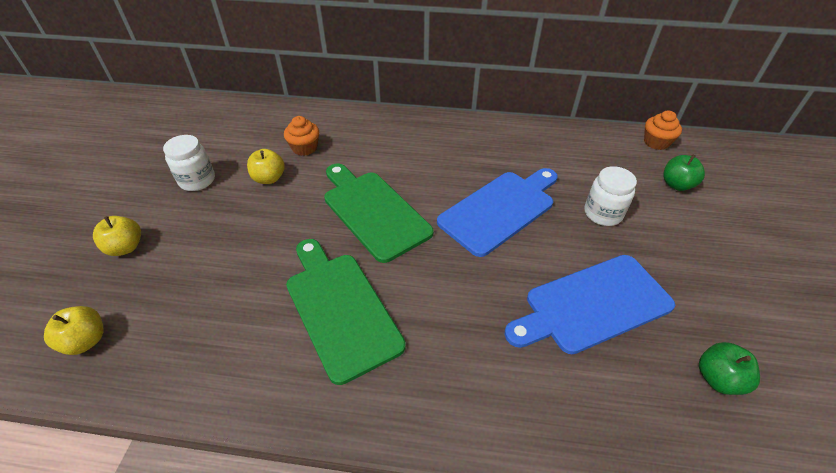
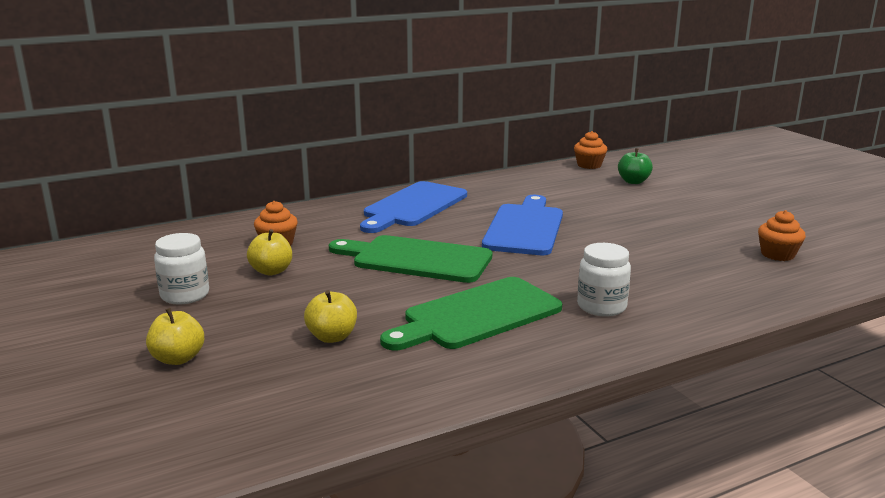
camera: 35 degrees left, 25 degrees down
yellow apple [44,306,104,355] -> yellow apple moved to [304,290,357,343]
green cutting board [286,239,406,385] -> green cutting board turned 60 degrees counterclockwise [380,277,562,350]
blue cutting board [505,255,675,354] -> blue cutting board moved to [360,181,467,233]
white jar [584,166,637,226] -> white jar moved to [577,243,631,316]
green apple [699,342,760,395] -> orange cupcake [758,210,806,261]

